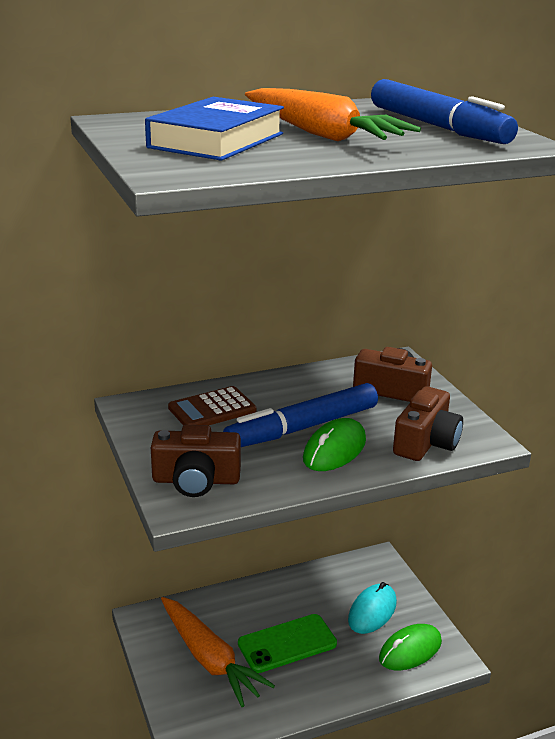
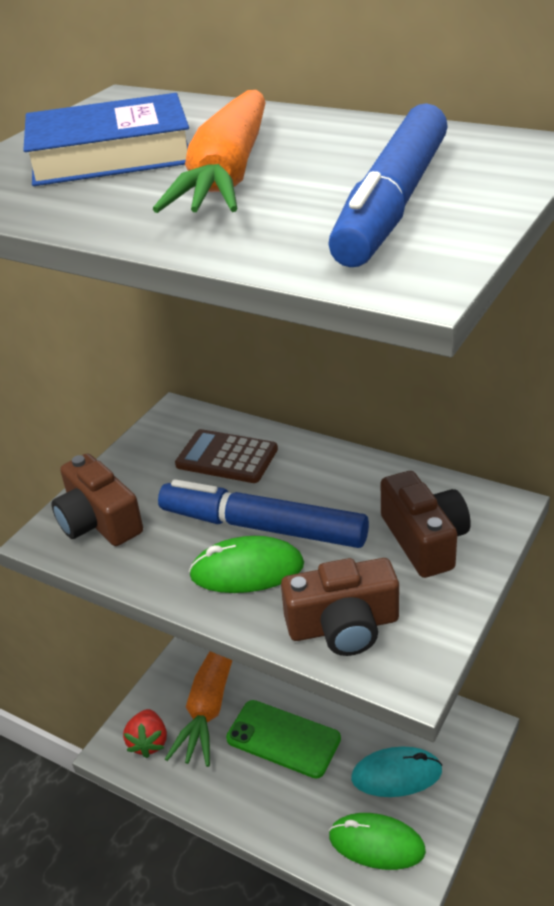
camera: 55 degrees right, 10 degrees up
none -> red strawberry [123,709,167,758]

